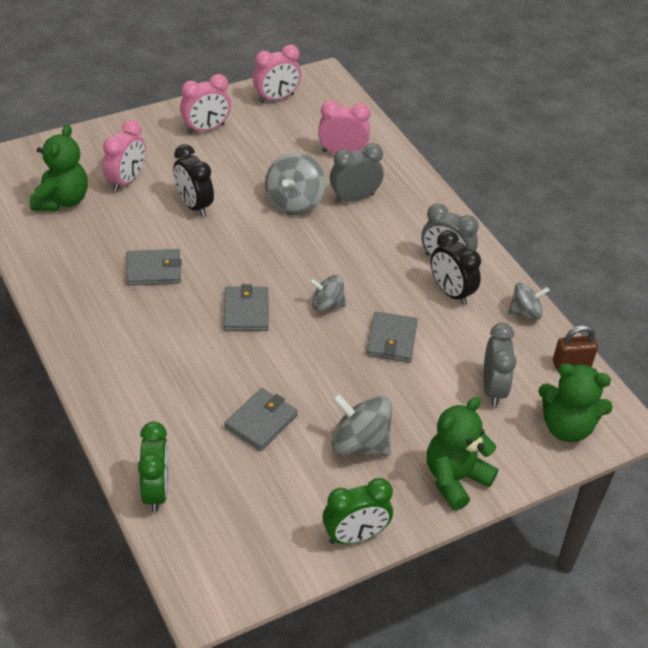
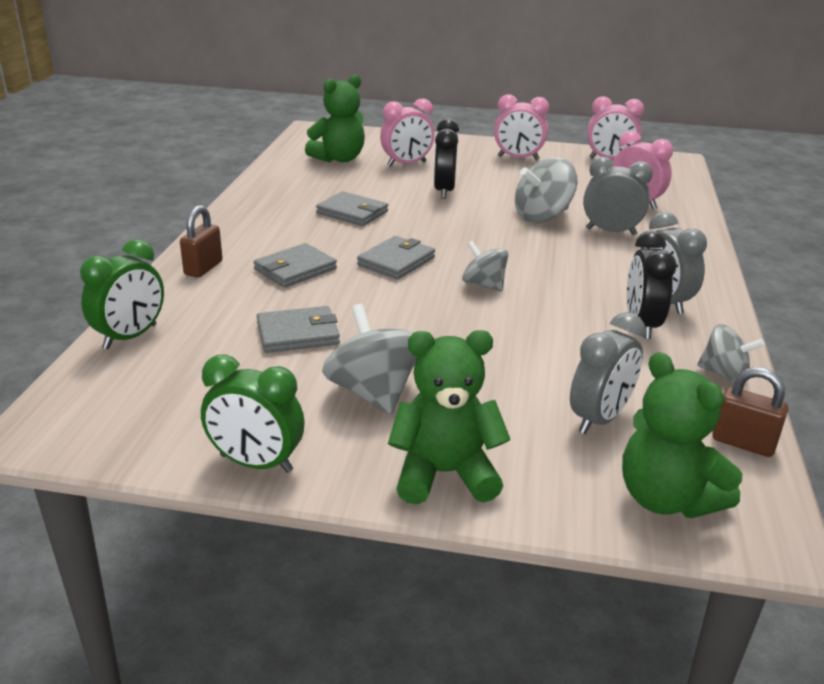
camera: 40 degrees right, 15 degrees down
grey wallet [367,312,418,363] -> grey wallet moved to [254,243,337,288]
none -> brown padlock [180,205,222,278]

